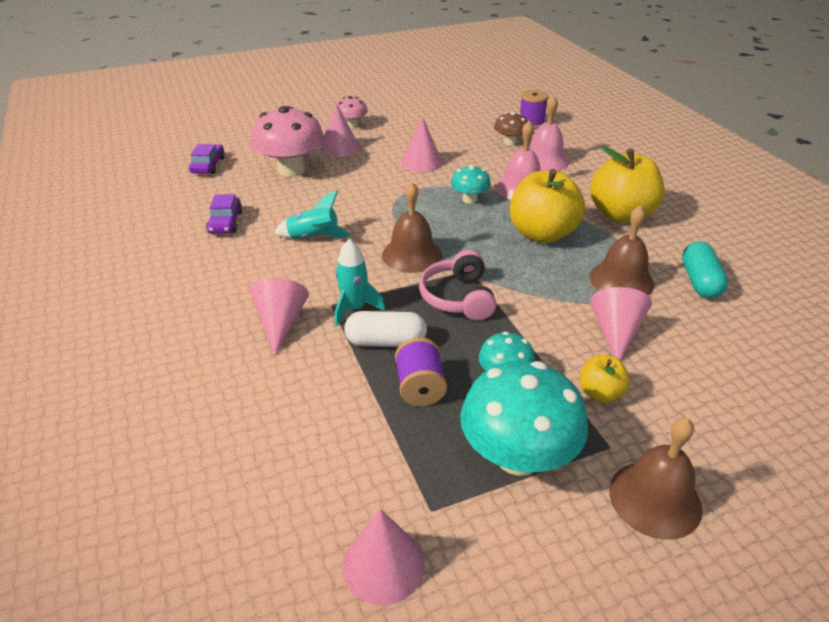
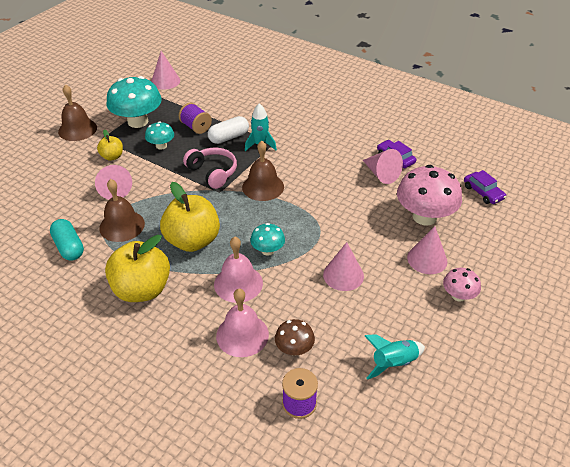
camera: 145 degrees right, 5 degrees up
pink cone [250,278,309,355] -> pink cone moved to [363,149,403,184]
turquoise rocket [274,190,351,239] -> turquoise rocket moved to [365,334,425,380]

